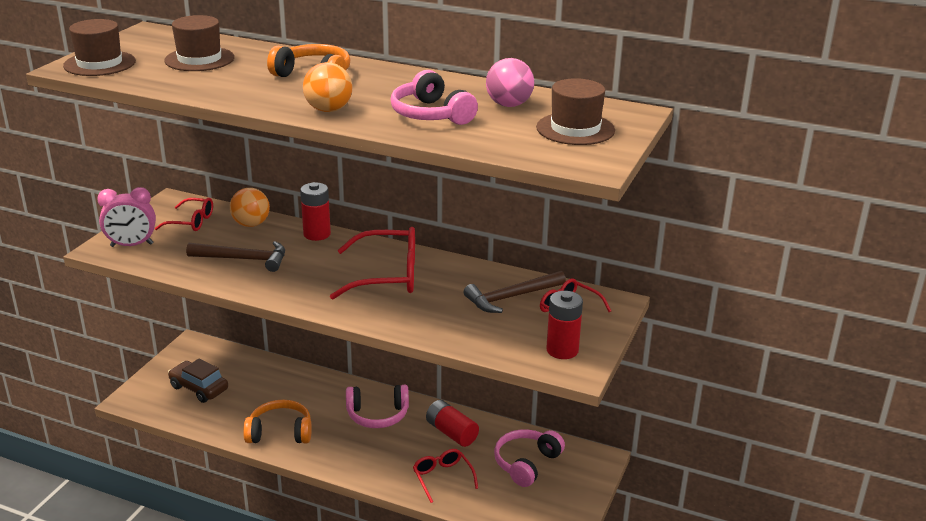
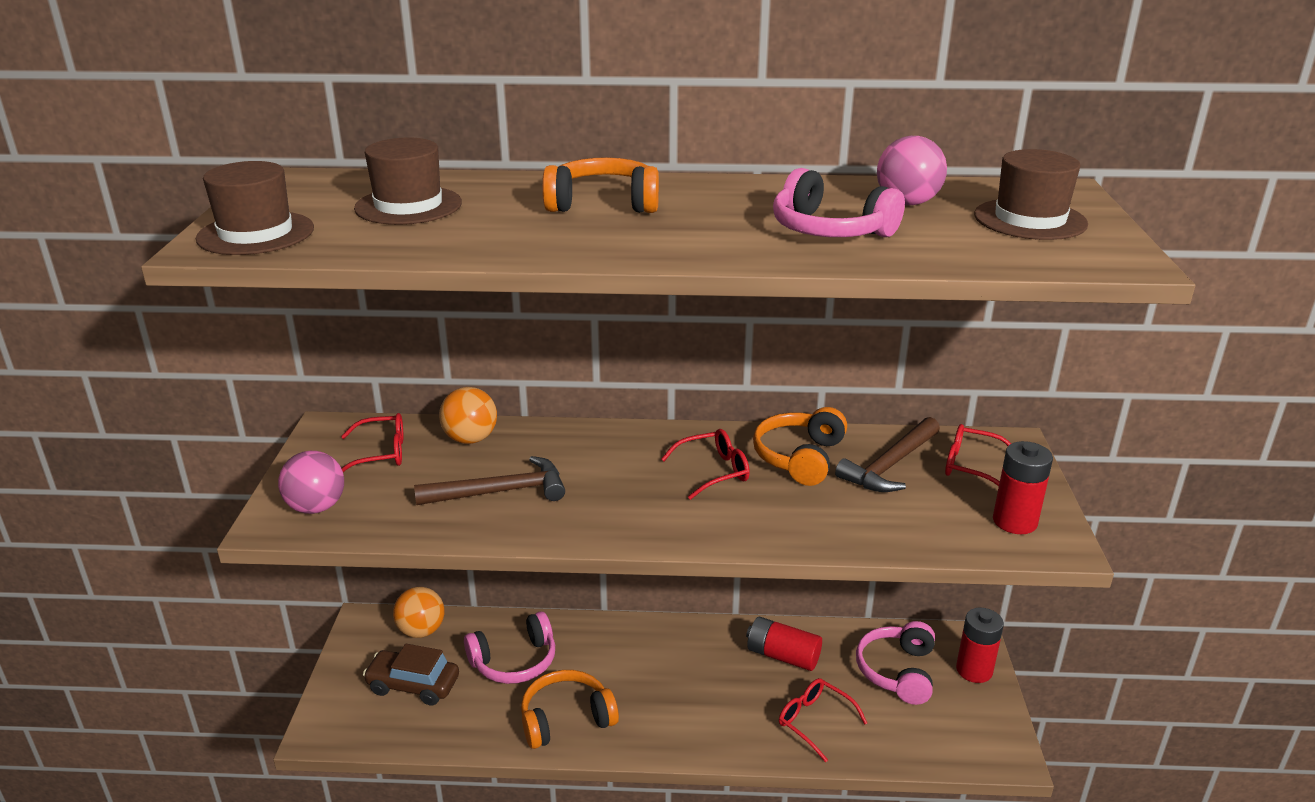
camera: 20 degrees left, 0 degrees up
pink clock [97,187,156,247] -> pink ball [278,451,344,514]
red battery [300,182,331,241] -> red battery moved to [956,608,1004,683]
orange ball [303,62,352,112] -> orange ball moved to [393,587,444,638]
red glasses [330,227,415,299] -> red glasses [661,429,750,500], size x0.57
pink headphones [346,385,409,428] -> pink headphones moved to [464,611,555,684]
none -> orange headphones [753,407,847,486]

